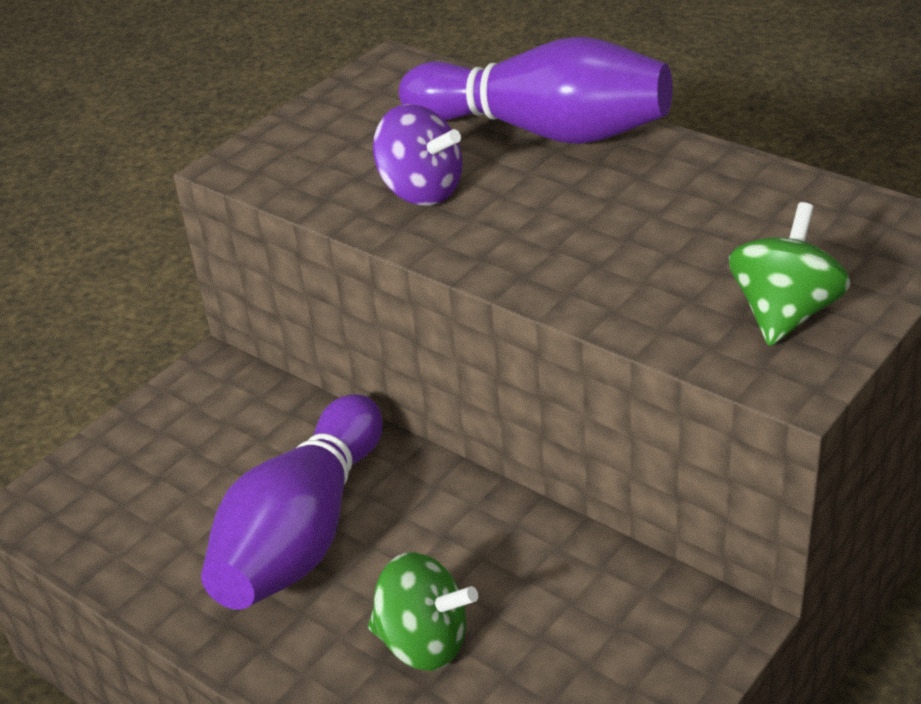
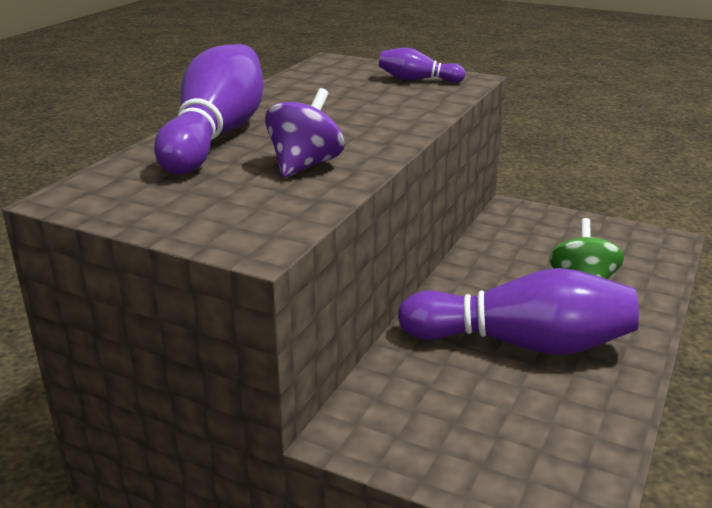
camera: 105 degrees left, 10 degrees down
green spinning top [729,202,850,346] -> purple bowling pin [379,48,465,83]

